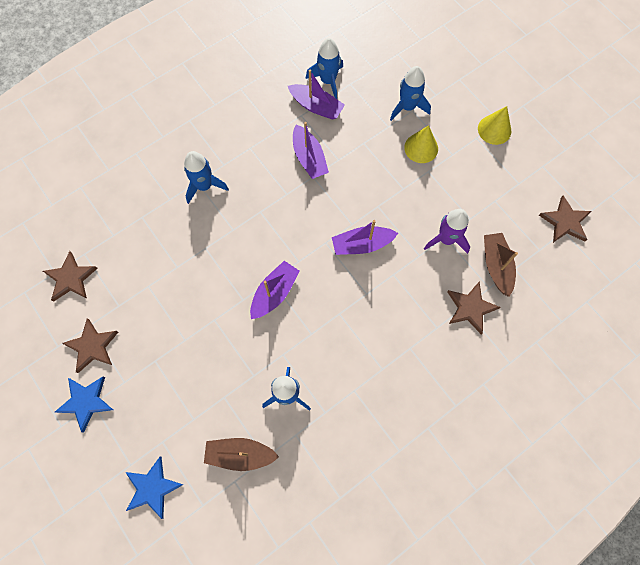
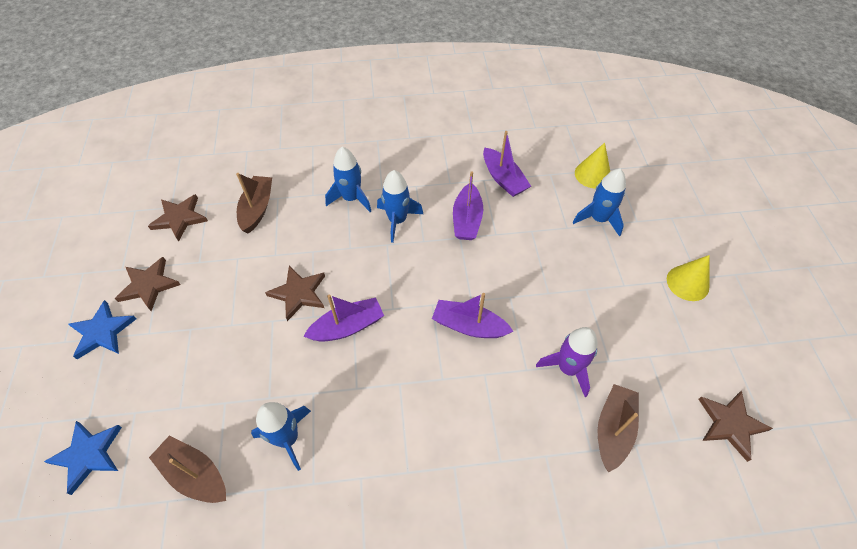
camera: 30 degrees right, 15 degrees down
blue rocket [305,38,343,99] -> blue rocket moved to [377,170,423,243]
yellow cone [404,125,438,163] -> yellow cone moved to [575,143,610,188]
brown star [447,282,501,335] -> brown star moved to [265,266,325,321]
none -> brown boat [236,173,272,234]

